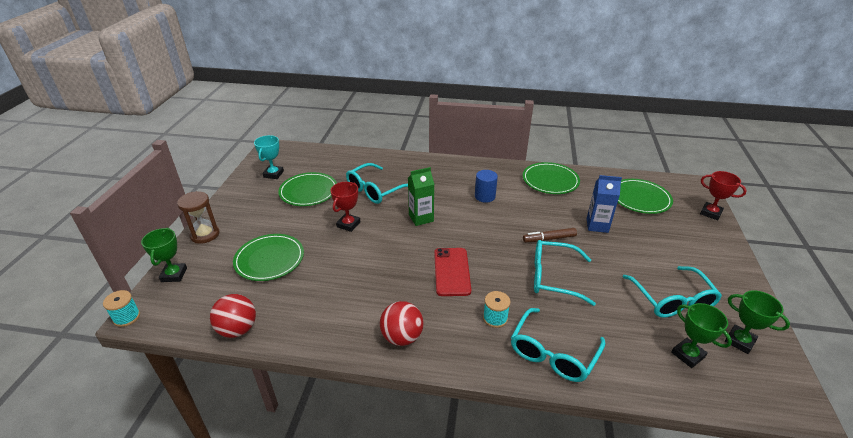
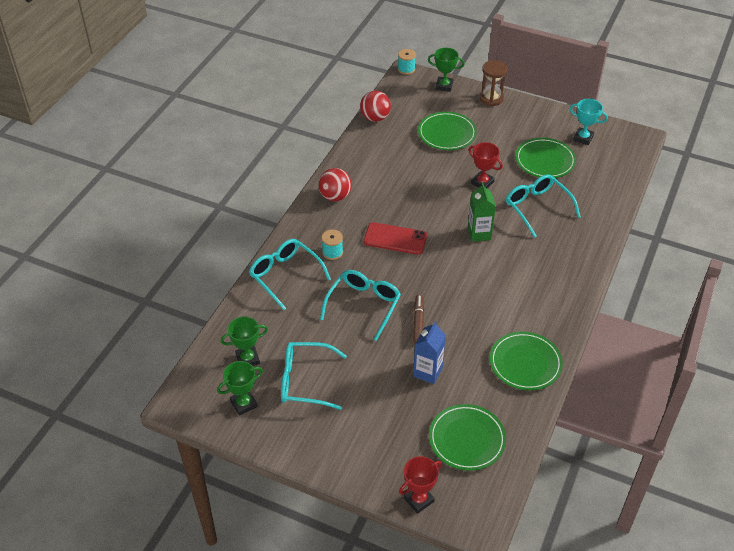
camera: 105 degrees right, 10 degrees up
blue cylinder [475,170,498,203] -> none

